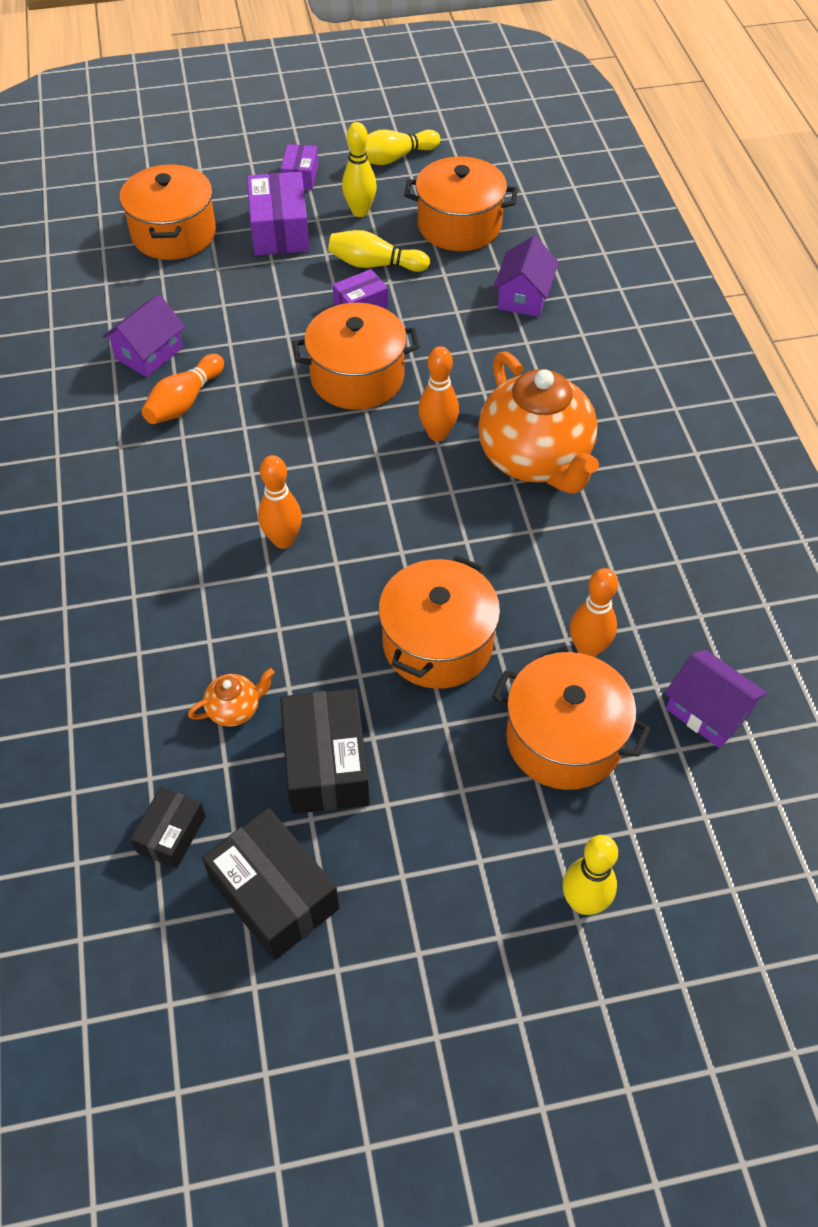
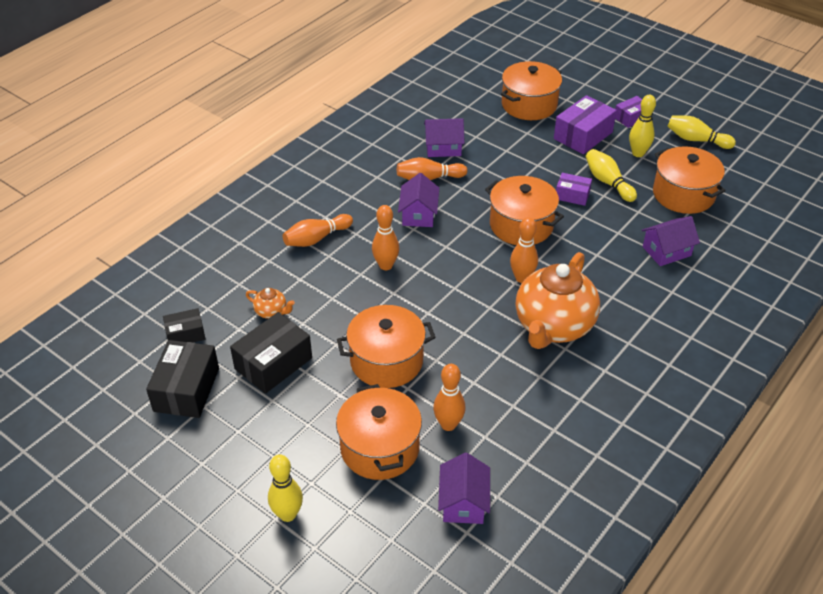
camera: 50 degrees right, 10 degrees down
none -> orange bowling pin [283,214,353,247]
none -> purple house [398,173,439,227]

